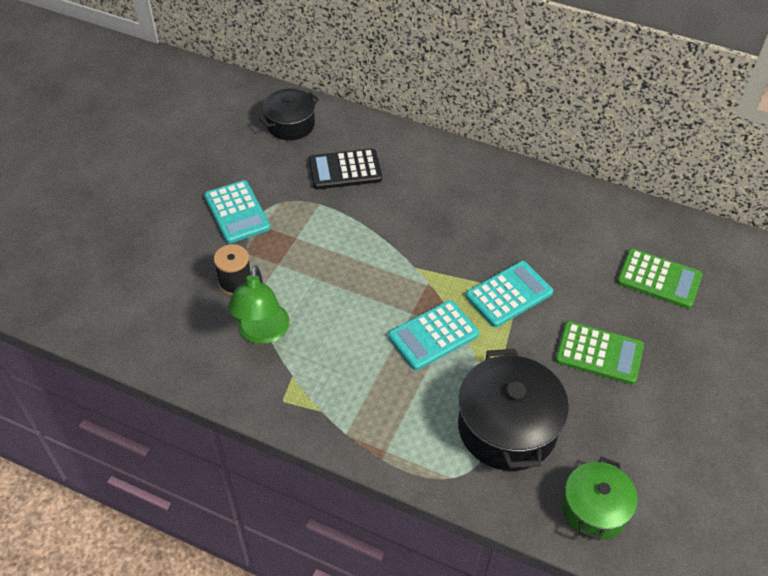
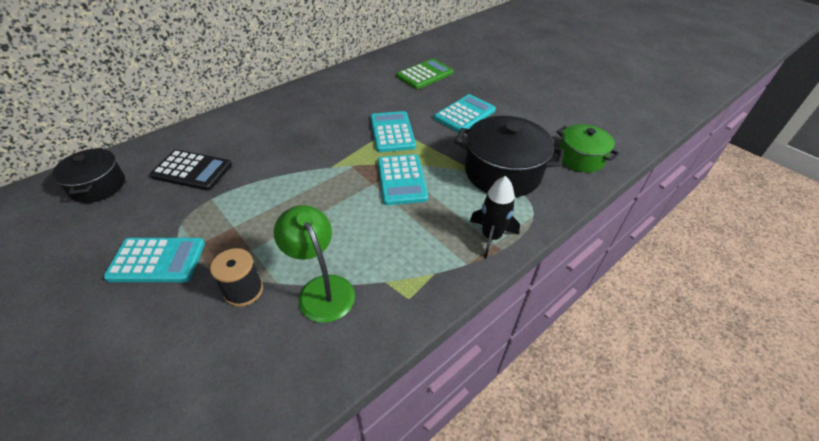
camera: 65 degrees left, 5 degrees down
green lamp [227,265,289,344] -> green lamp turned 150 degrees counterclockwise [274,205,355,323]
black calculator [309,149,382,189] -> black calculator turned 90 degrees counterclockwise [150,150,232,191]
green calculator [555,321,644,385] -> turquoise calculator [434,94,496,133]
none -> black rocket [470,176,520,259]

